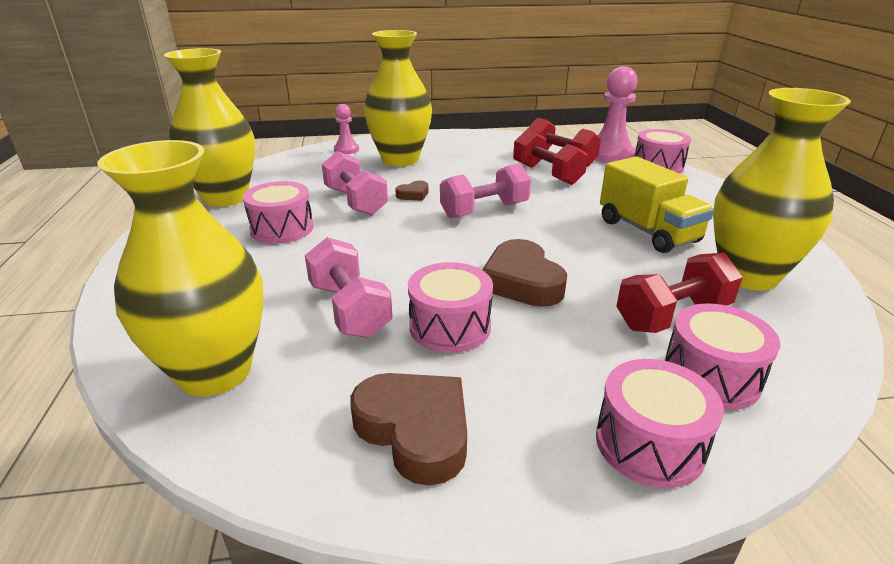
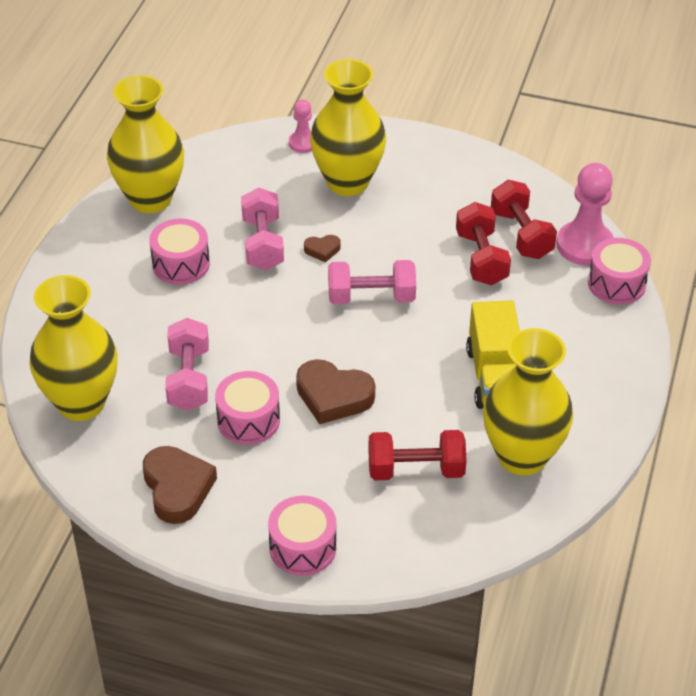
camera: 25 degrees right, 15 degrees up
brown heart [482,239,567,307] -> brown heart turned 75 degrees counterclockwise [296,359,375,424]
pink drum [664,303,780,410] -> none

